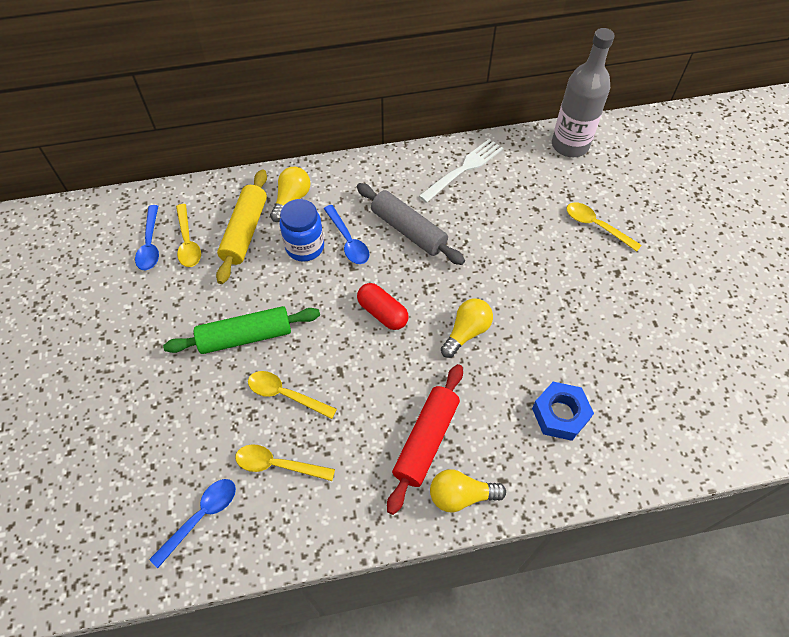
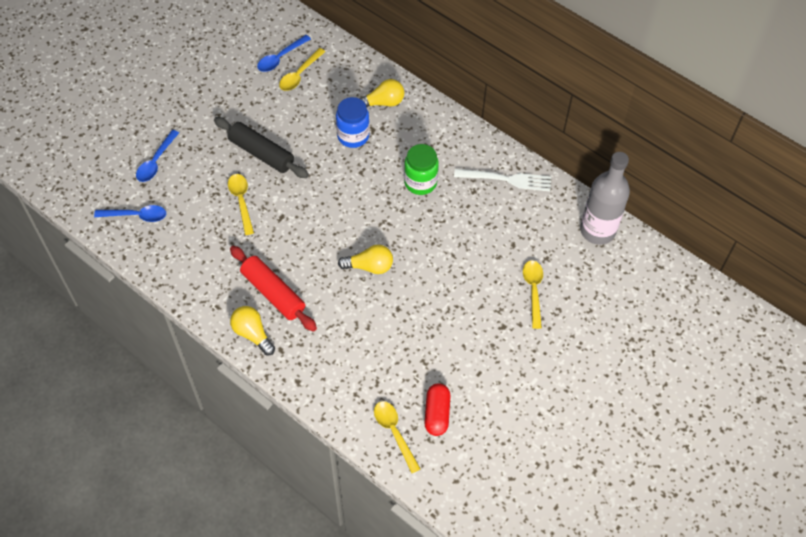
camera: 50 degrees right, 0 degrees up
green rolling pin [163,306,320,354] -> black rolling pin [214,117,309,178]
yellow rolling pin [216,169,267,284] -> none
yellow spoon [235,444,335,481] -> yellow spoon moved to [374,401,421,473]
blue spoon [324,205,369,264] -> blue spoon moved to [136,130,179,182]
grey rolling pin [357,183,465,265] -> green jar [404,144,439,195]
red capsule [357,283,409,330] -> red capsule moved to [425,383,450,436]
red rolling pin [387,364,463,515] -> red rolling pin turned 60 degrees clockwise [230,246,317,332]
blue nut [532,382,594,441] -> none

